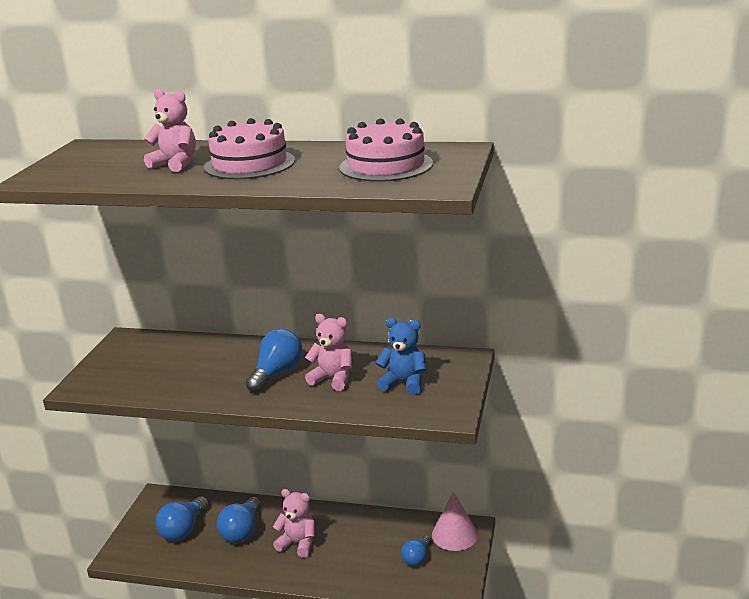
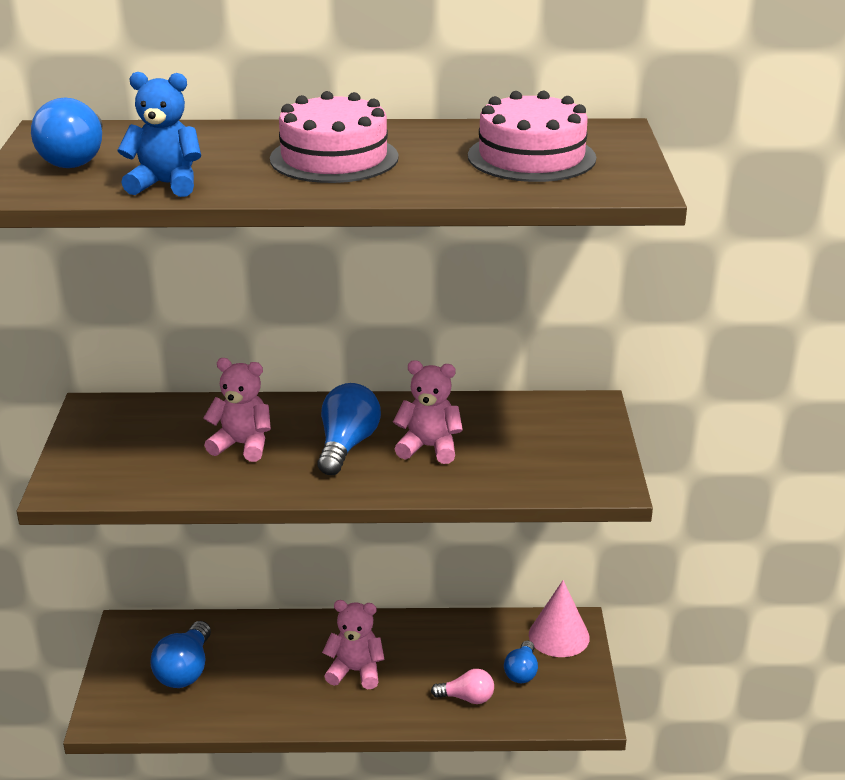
camera: 15 degrees left, 5 degrees up
pink teddy bear [144,89,196,172] -> pink teddy bear moved to [204,358,271,462]
blue light bulb [216,497,261,543] -> blue light bulb moved to [31,98,103,168]
blue teddy bear [376,318,427,395] -> blue teddy bear moved to [117,72,201,197]
none -> pink light bulb [431,669,494,704]

